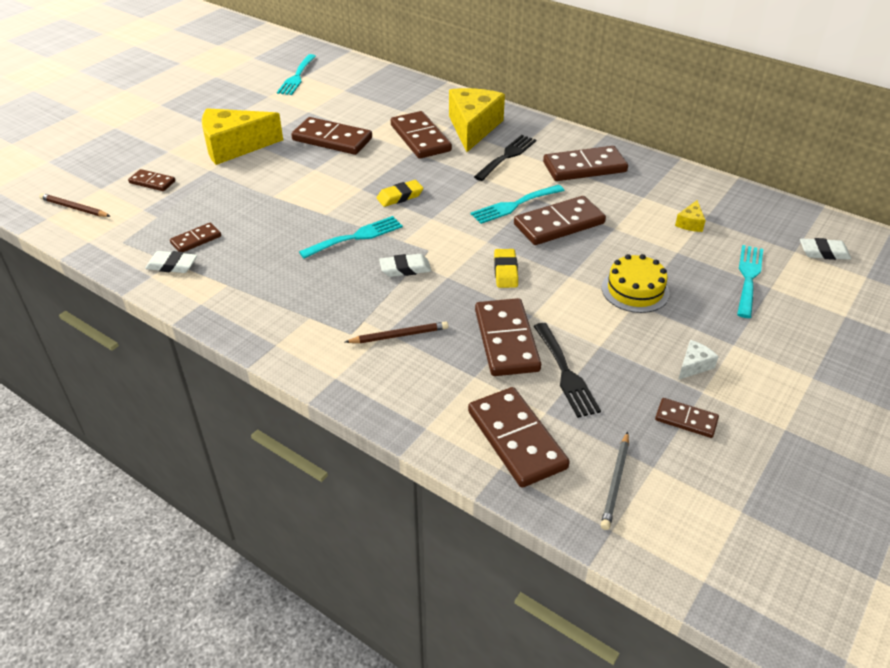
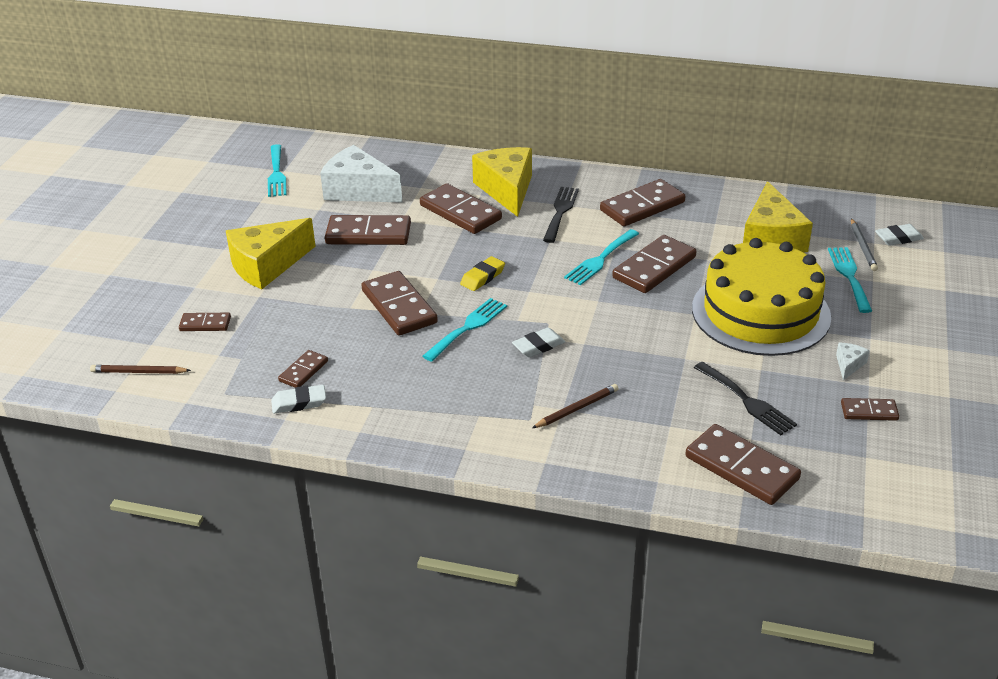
camera: 20 degrees left, 5 degrees down
brown domino [475,298,541,376] -> brown domino moved to [361,271,438,335]
yellow eraser [494,249,518,288] -> none
grey pencil [601,432,629,530] -> grey pencil moved to [851,218,878,271]
yellow cake [602,254,670,313] -> yellow cake [692,238,831,356], size x2.09
yellow cheese [675,200,706,232] -> yellow cheese [743,181,813,253], size x2.40
none -> white cheese [320,145,403,203]

